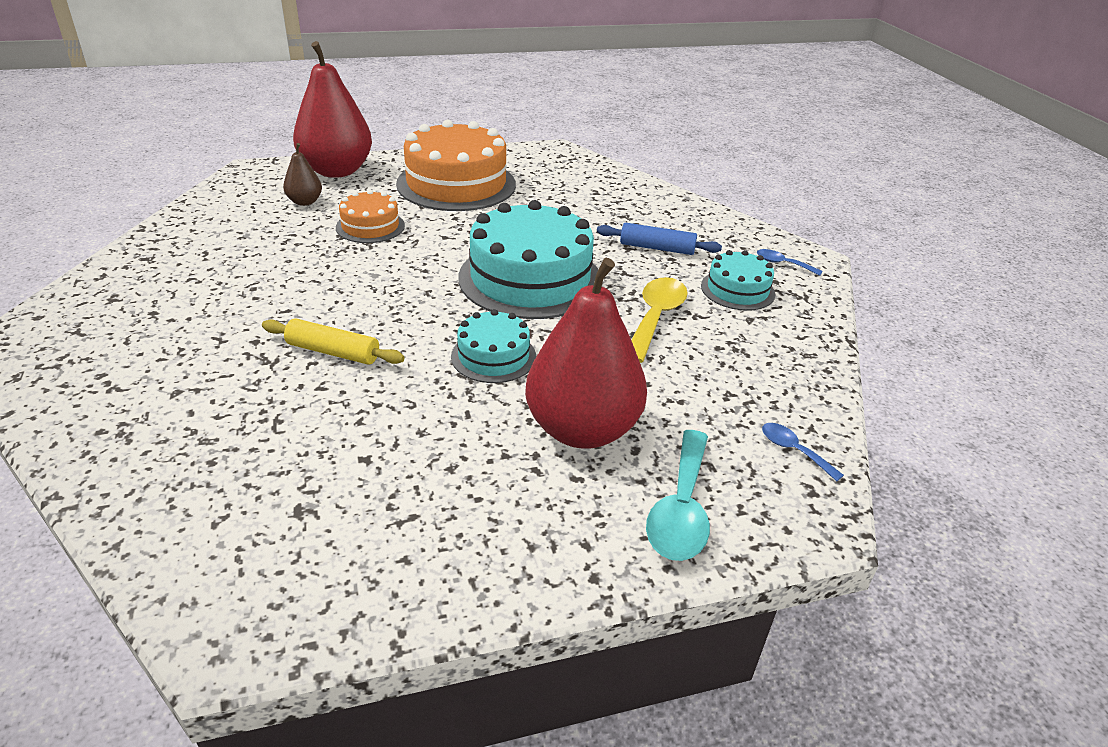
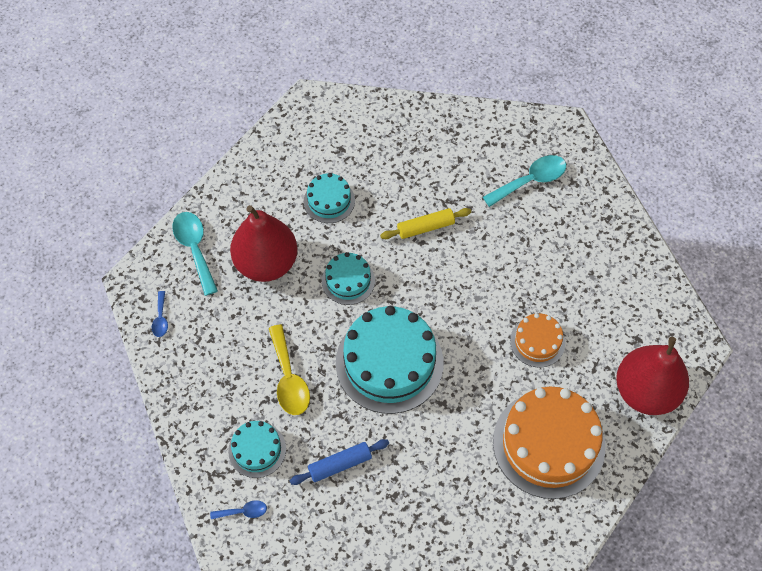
camera: 145 degrees right, 25 degrees up
brown pear [283,143,322,206] -> none
blue spoon [762,423,844,481] -> blue spoon turned 75 degrees clockwise [152,291,168,337]
none -> turquoise cake [304,173,355,223]
none -> turquoise spoon [483,155,566,207]

